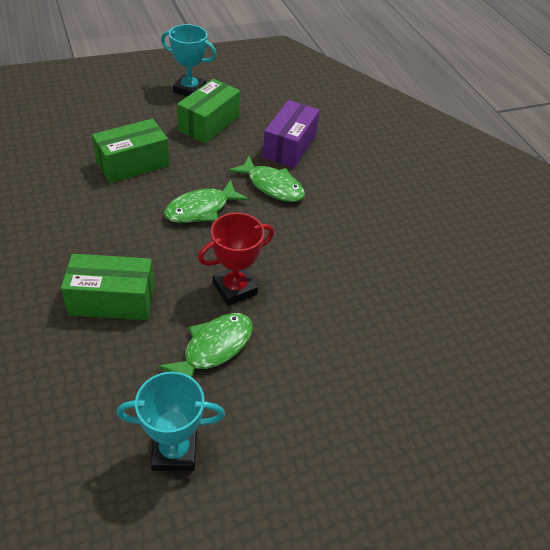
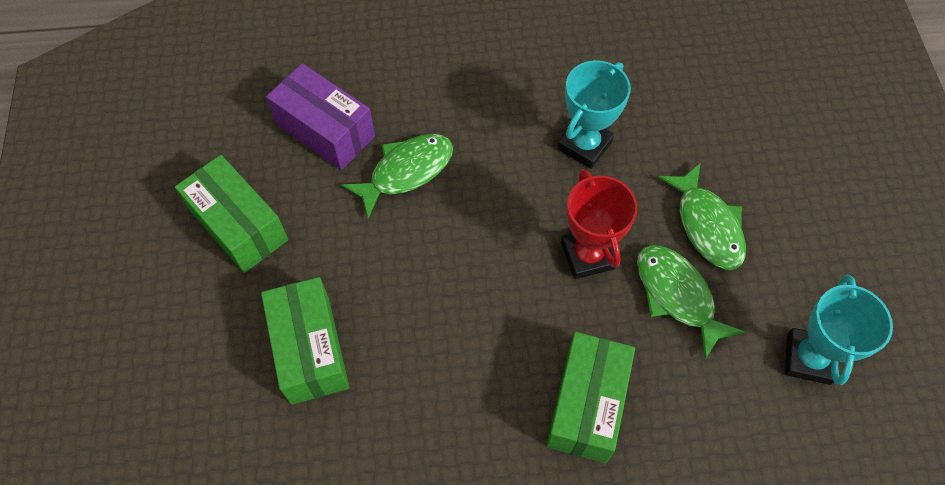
camera: 70 degrees left, 15 degrees up
turquoise trophy [161,24,217,97] -> turquoise trophy moved to [558,60,631,169]
green fish [164,180,249,223] -> green fish moved to [658,163,746,270]

